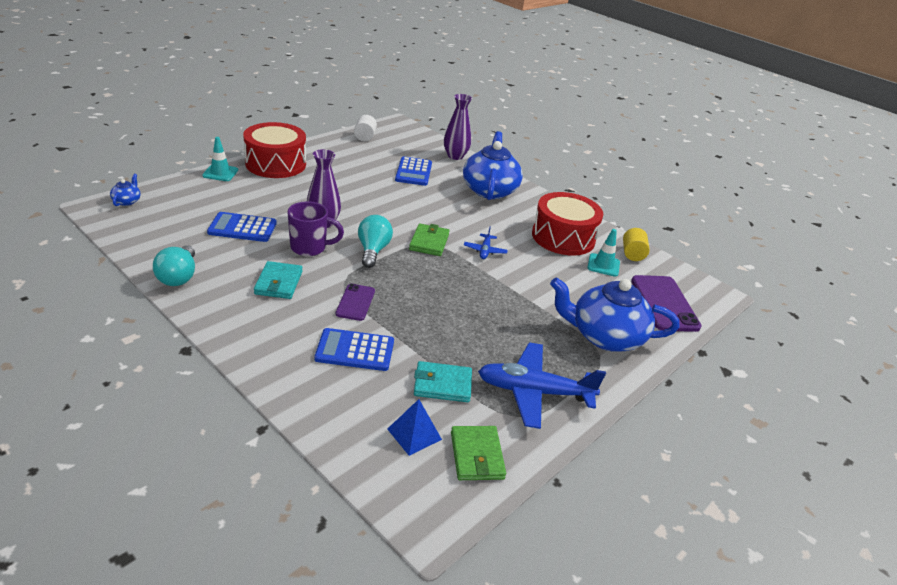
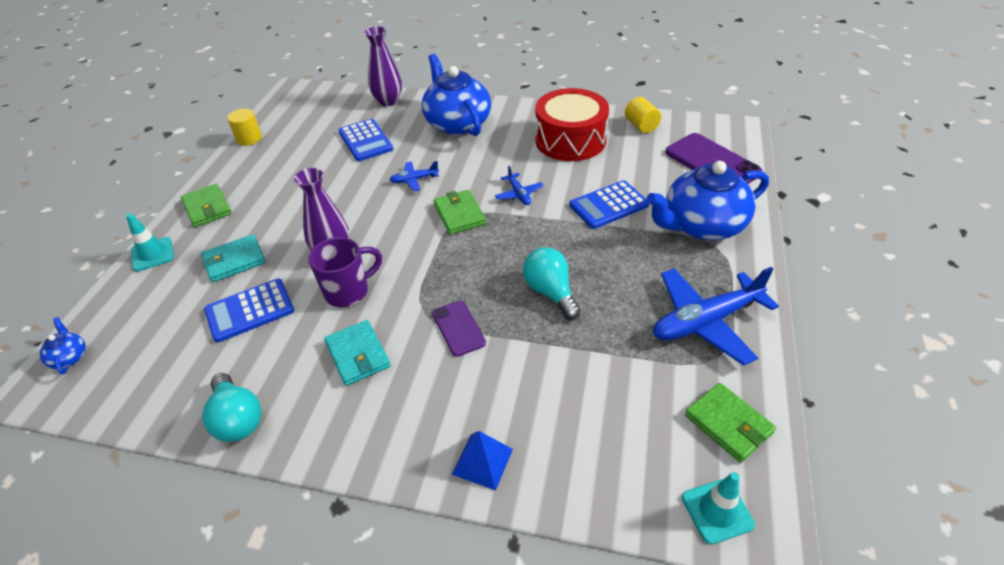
camera: 25 degrees left, 10 degrees up
red drum [243,122,306,178] -> green wallet [181,184,232,227]
blue calculator [315,328,394,371] -> blue calculator moved to [569,180,649,229]
white cylinder [354,115,377,141] -> none
turquoise light bulb [358,215,393,268] -> turquoise light bulb moved to [523,247,581,320]
blue pyramid [387,399,442,456] -> blue pyramid moved to [452,431,513,490]
turquoise wallet [414,361,472,402] -> turquoise wallet moved to [201,234,266,282]
turquoise traffic cone [587,229,620,277] -> turquoise traffic cone moved to [682,472,755,544]
none -> yellow cylinder [227,109,262,146]
none -> blue plane [390,161,439,191]

